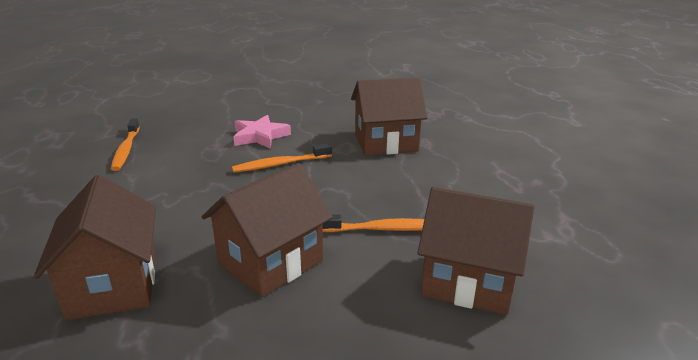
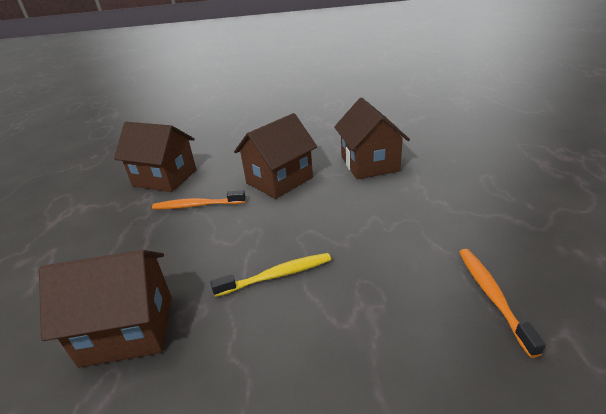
camera: 175 degrees left, 5 degrees up
orange toothbrush [232,143,332,173] -> yellow toothbrush [210,253,331,297]
pink star [233,115,291,149] -> none

